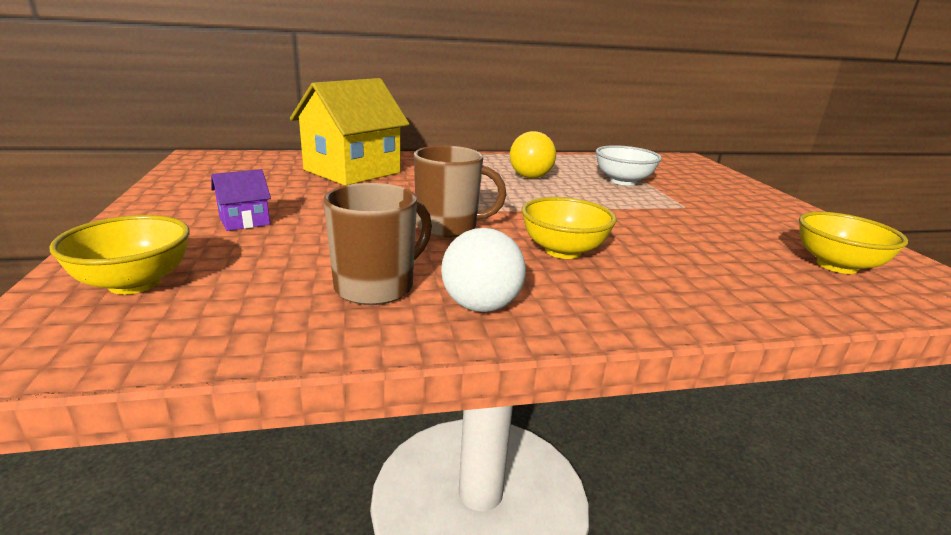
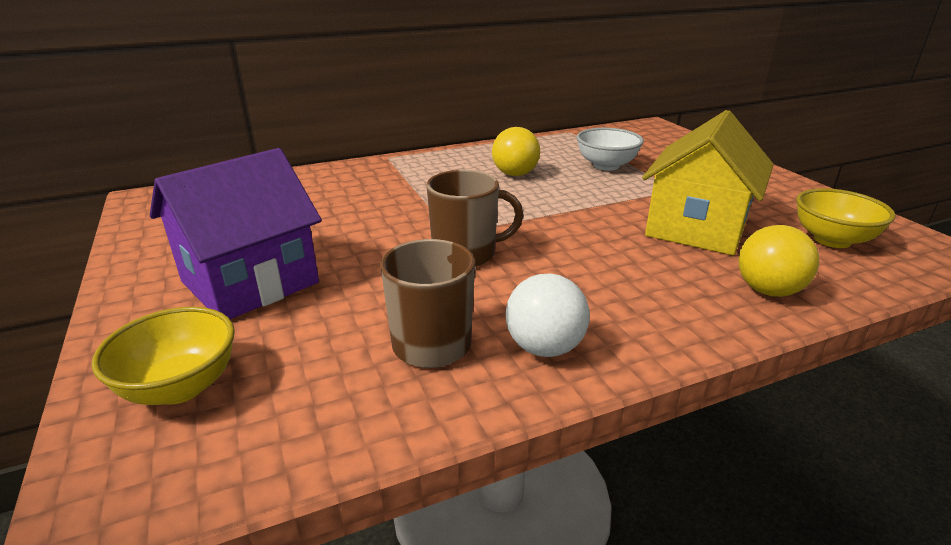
camera: 10 degrees left, 5 degrees up
purple house [211,169,271,231] -> purple house [150,148,322,319], size x2.27
yellow house [290,78,410,185] -> yellow house moved to [642,110,774,255]
yellow bowl [522,197,617,259] -> none
none -> yellow ball [738,225,819,297]

